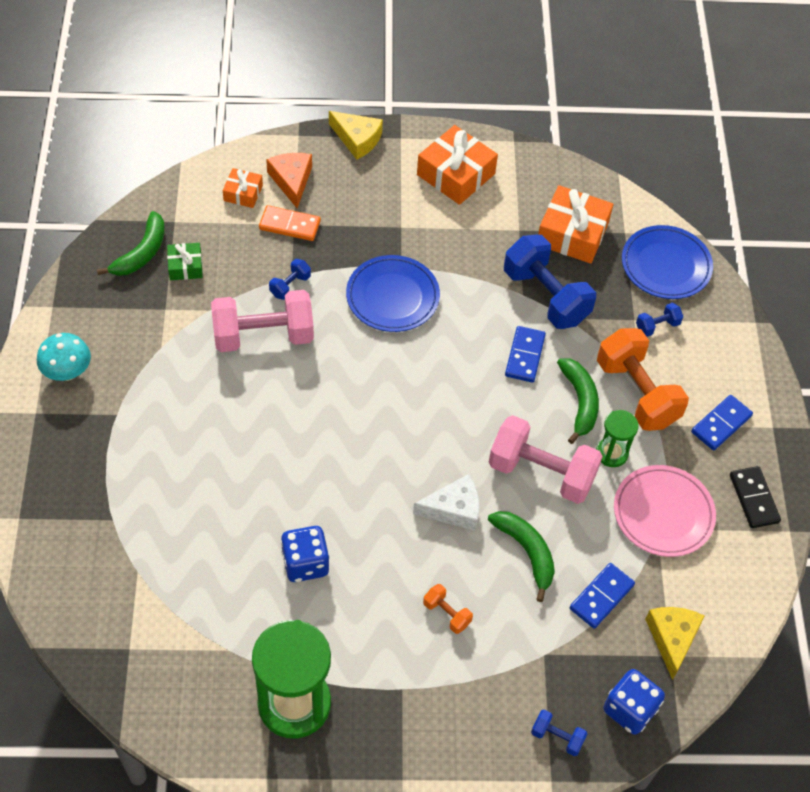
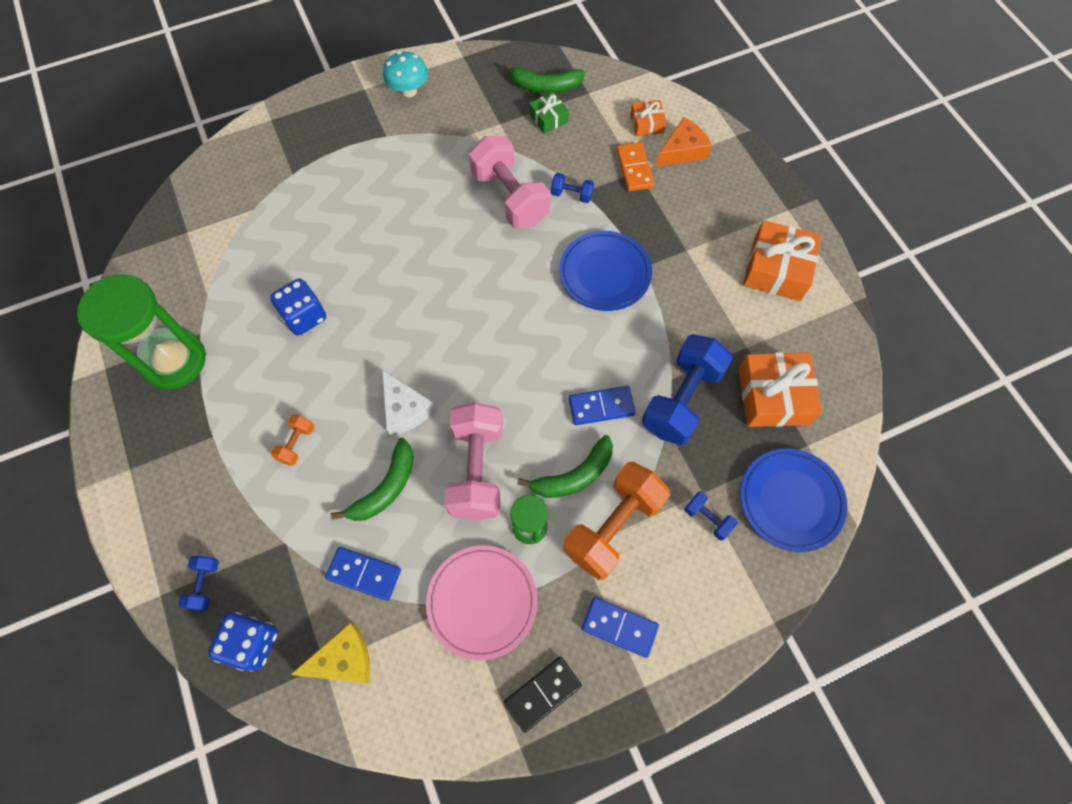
camera: 70 degrees right, 10 degrees up
yellow cheese [329,111,383,160] -> none

